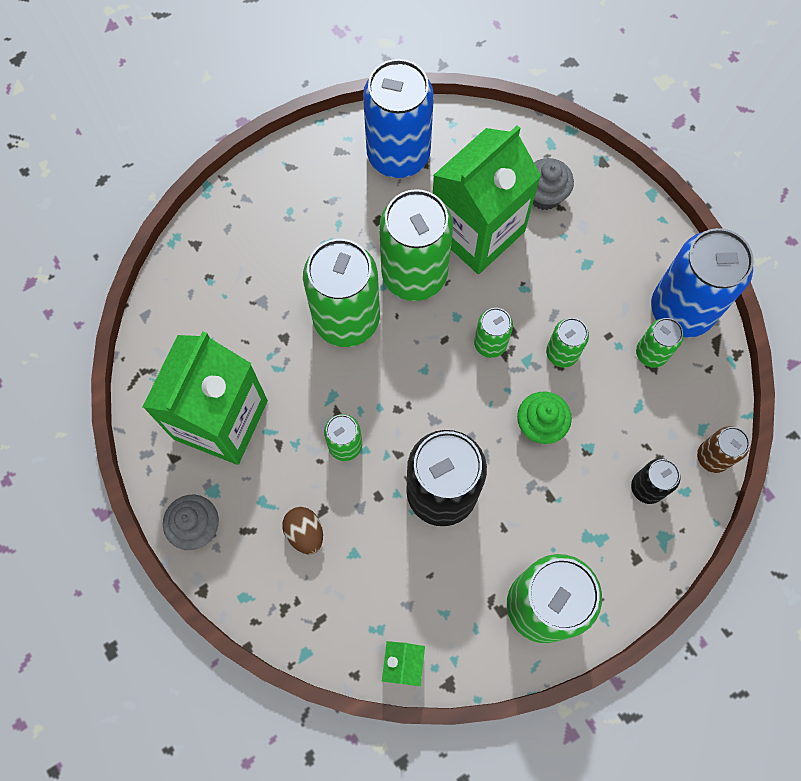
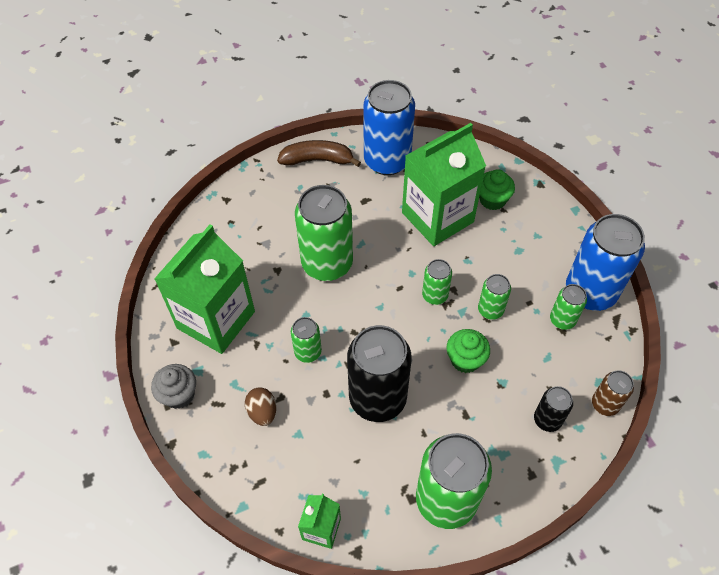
camera: 10 degrees right, 15 degrees down
green can [379,189,453,301] -> none
grey cupcake [533,158,574,210] -> green cupcake [479,169,515,210]
none -> brown banana [277,140,361,167]

